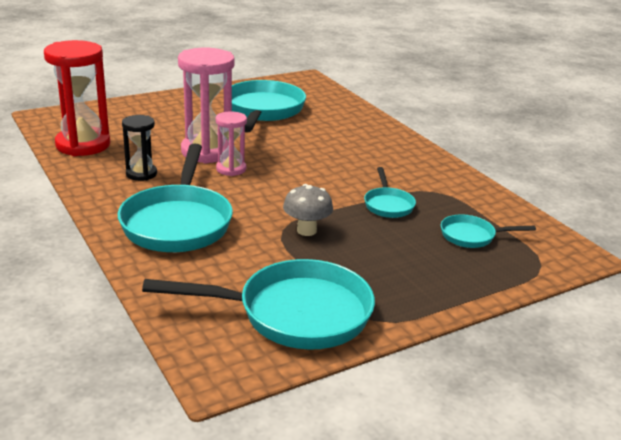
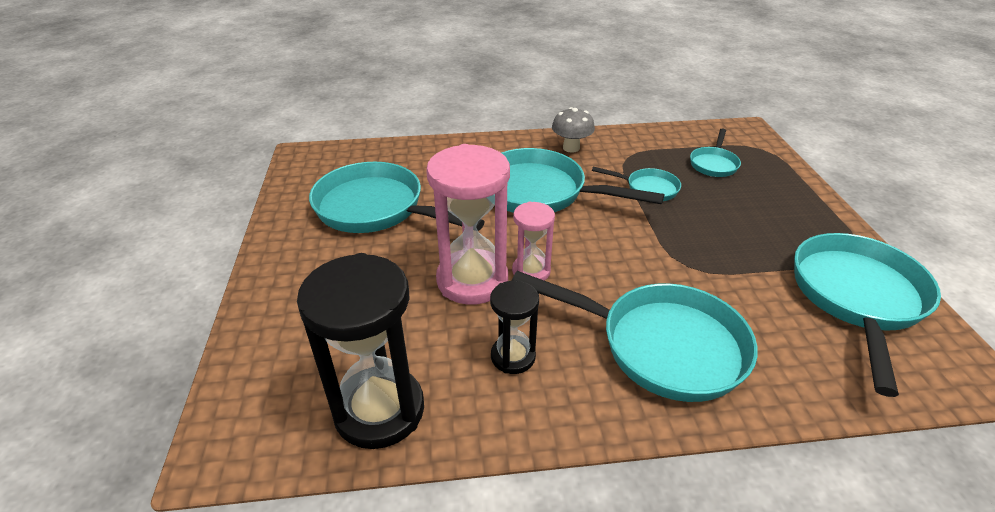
camera: 65 degrees left, 10 degrees up
red hourglass [44,40,110,156] -> black hourglass [297,253,424,449]
grey mushroom [283,184,333,236] -> grey mushroom moved to [552,107,595,153]
none -> turquoise pan [501,148,664,213]

